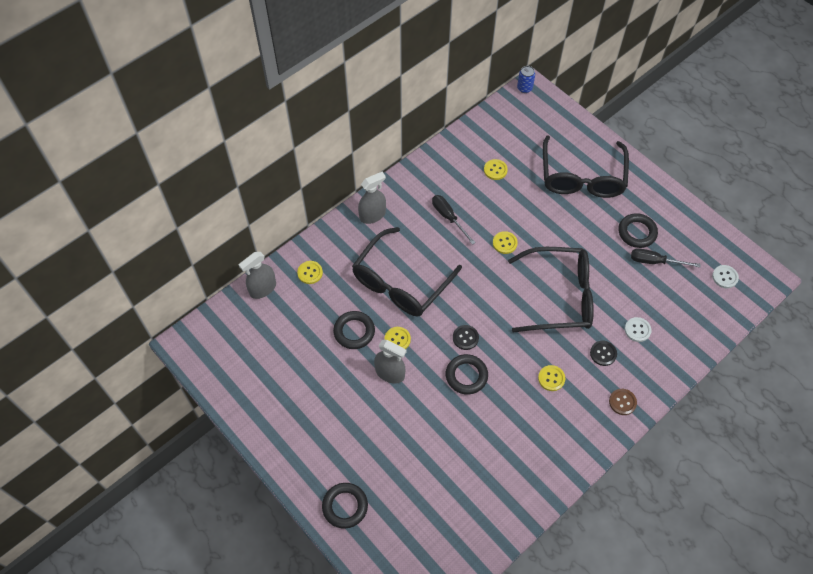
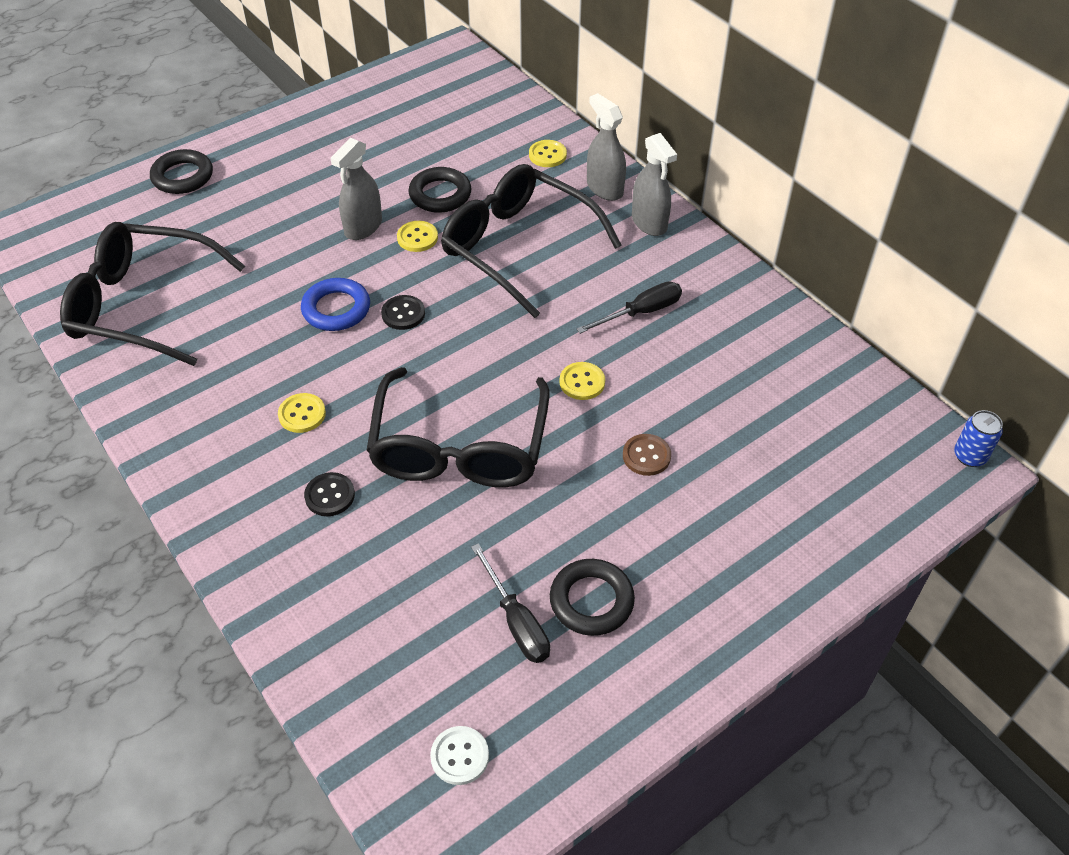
camera: 95 degrees right, 10 degrees down
grey spray bottle [239,252,276,299] -> grey spray bottle moved to [587,93,626,201]
black ring [446,354,488,394] -> blue ring [301,278,370,331]
yellow button [484,159,508,180] -> none
black glasses [543,136,629,198] -> black glasses moved to [60,222,245,366]
brown button [609,389,637,415] -> brown button moved to [623,434,671,476]
white button [625,317,652,342] -> none
black screwdriver [631,248,701,267] -> black screwdriver turned 135 degrees clockwise [471,543,550,663]

